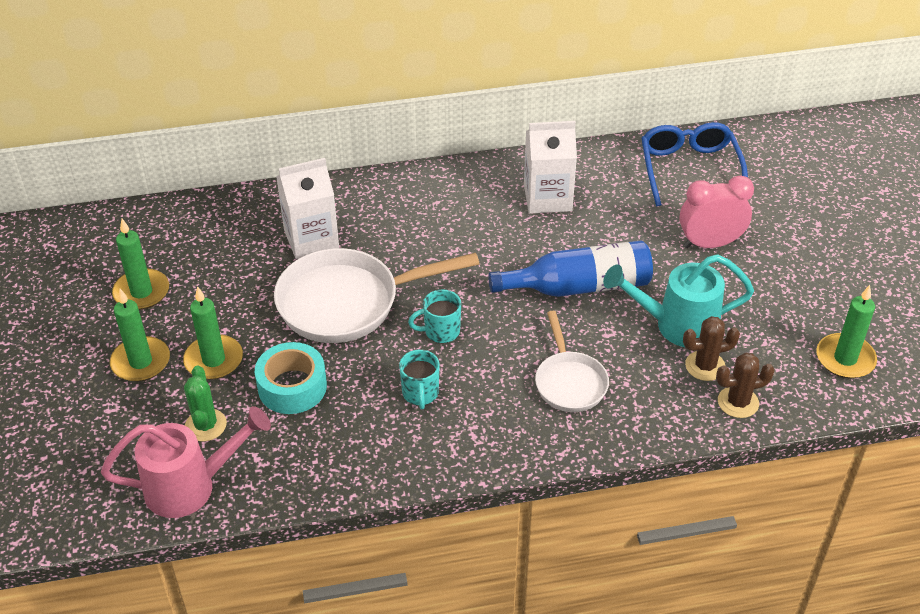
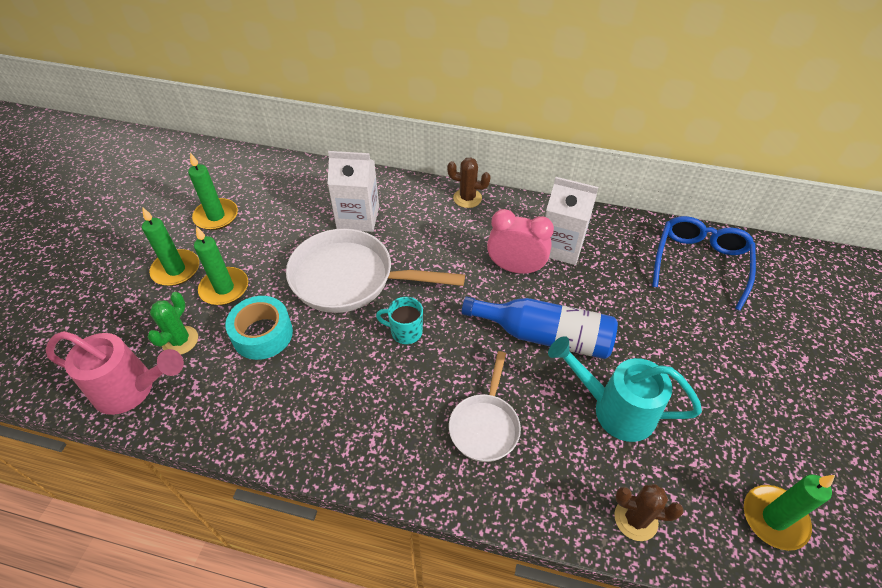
camera: 25 degrees right, 5 degrees up
turquoise mug [399,350,440,409] -> none
pink clock [680,175,754,248] -> pink clock moved to [487,209,554,274]
brown cactus [683,316,740,381] -> brown cactus moved to [447,157,491,208]

